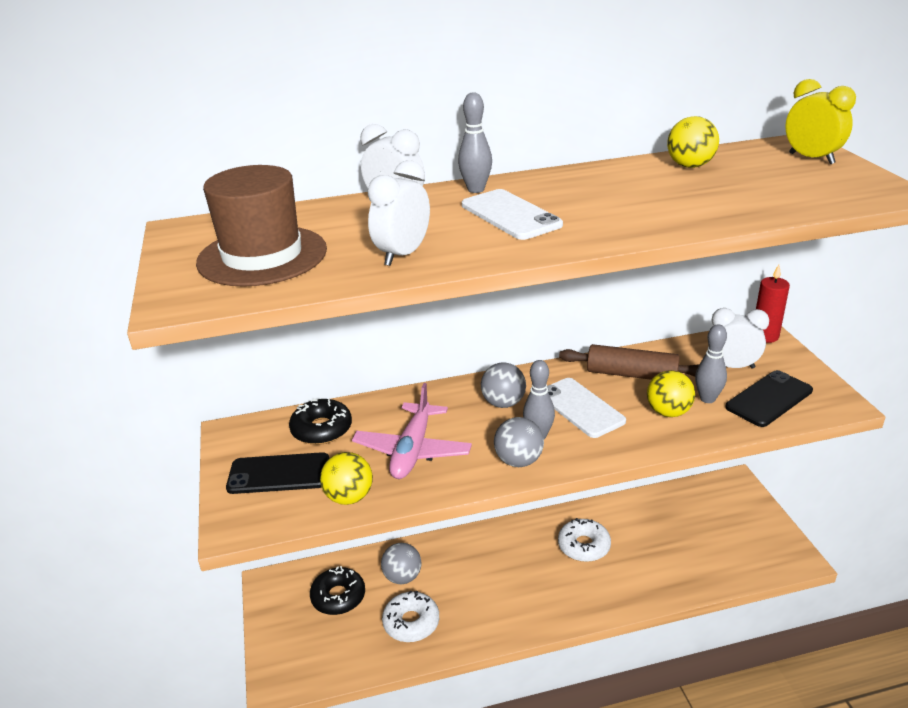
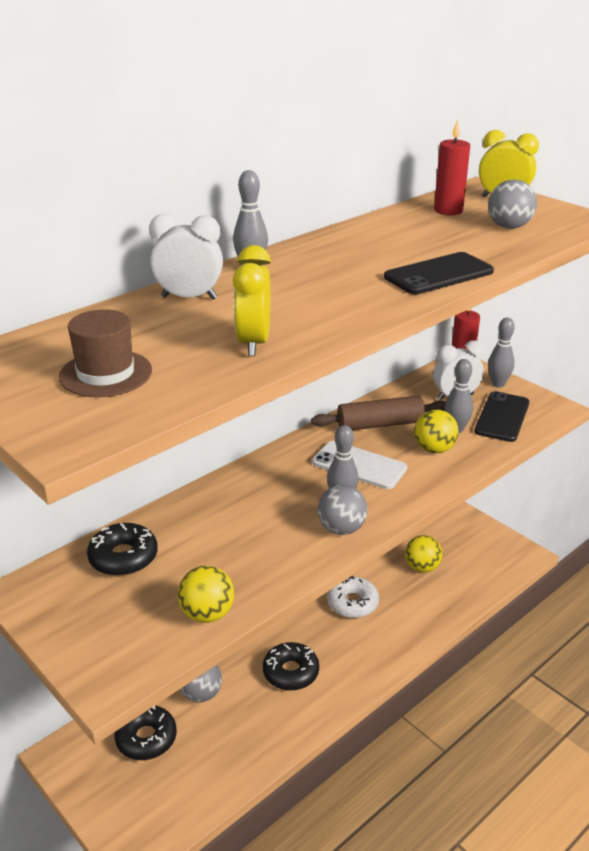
camera: 30 degrees left, 0 degrees up
brown hat [196,165,327,287] -> brown hat [59,309,152,397], size x0.64
black phone [226,452,329,494] -> black phone moved to [384,252,494,294]
pink plane [352,383,472,479] -> none
white clock [367,160,430,266] -> yellow clock [233,245,271,356]
white donut [382,591,439,642] -> none
white phone [462,189,563,240] -> none
grey ball [481,362,526,408] -> grey ball moved to [488,180,537,229]
yellow ball [667,116,719,168] -> yellow ball moved to [405,535,443,572]
none -> black donut [263,642,319,691]
none -> red candle [434,120,470,215]
none -> grey bowling pin [488,317,515,388]

